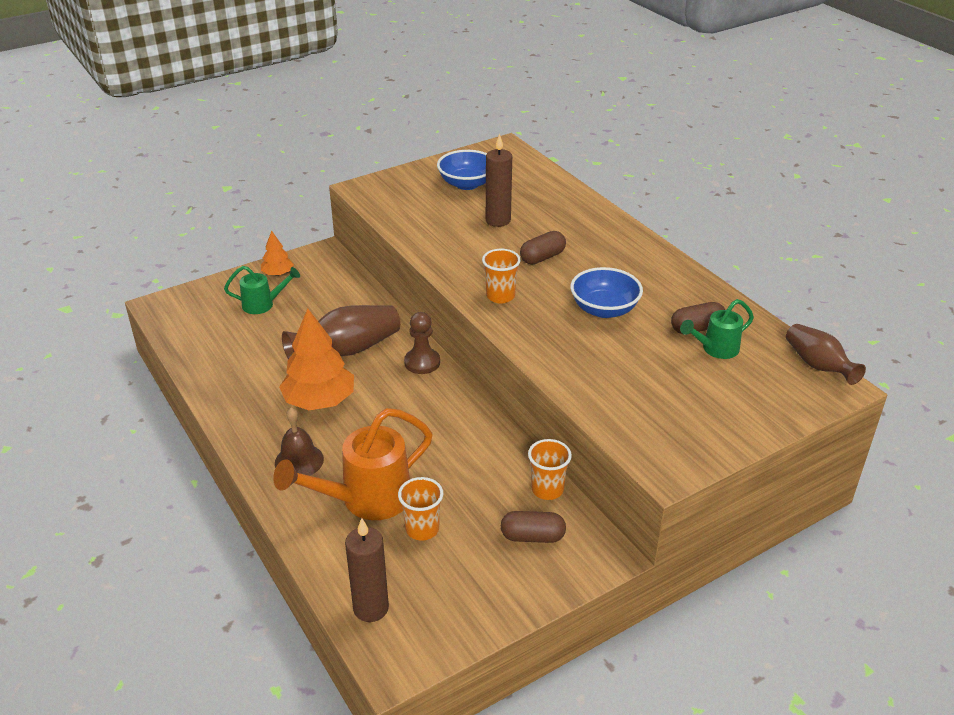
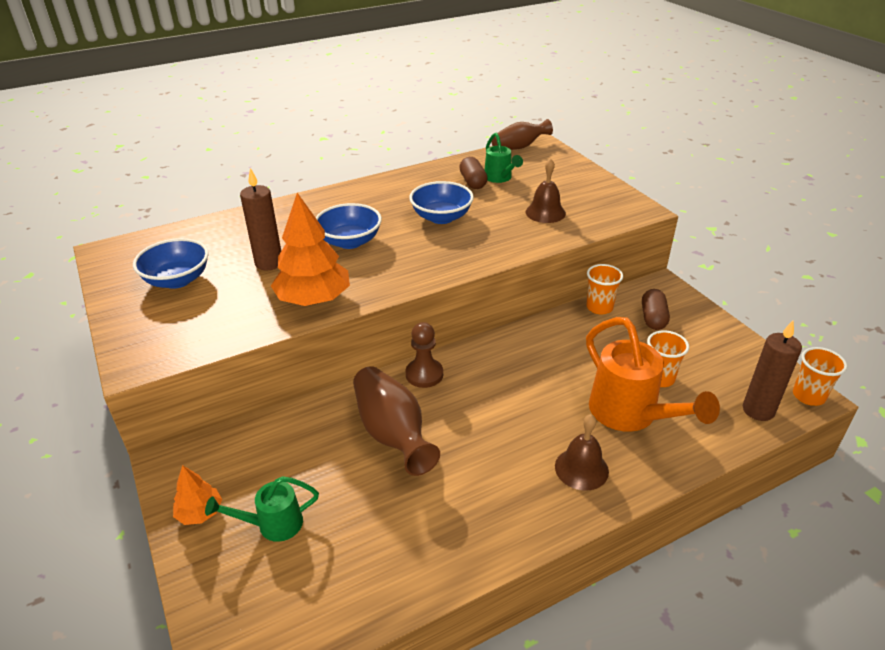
camera: 85 degrees left, 0 degrees up
green watering can [224,266,300,314] -> green watering can turned 105 degrees counterclockwise [205,476,319,542]
orange tree [279,309,354,410] -> orange tree moved to [271,193,350,306]
orange cup [482,249,521,303] -> orange cup moved to [793,347,847,406]
brown capsule [520,231,566,264] -> blue bowl [316,203,382,249]
none -> brown bell [526,158,566,223]

